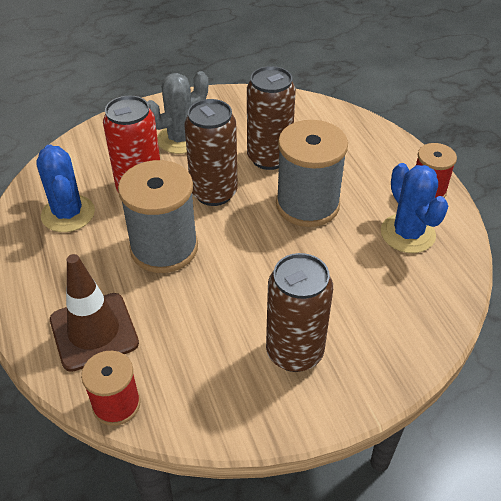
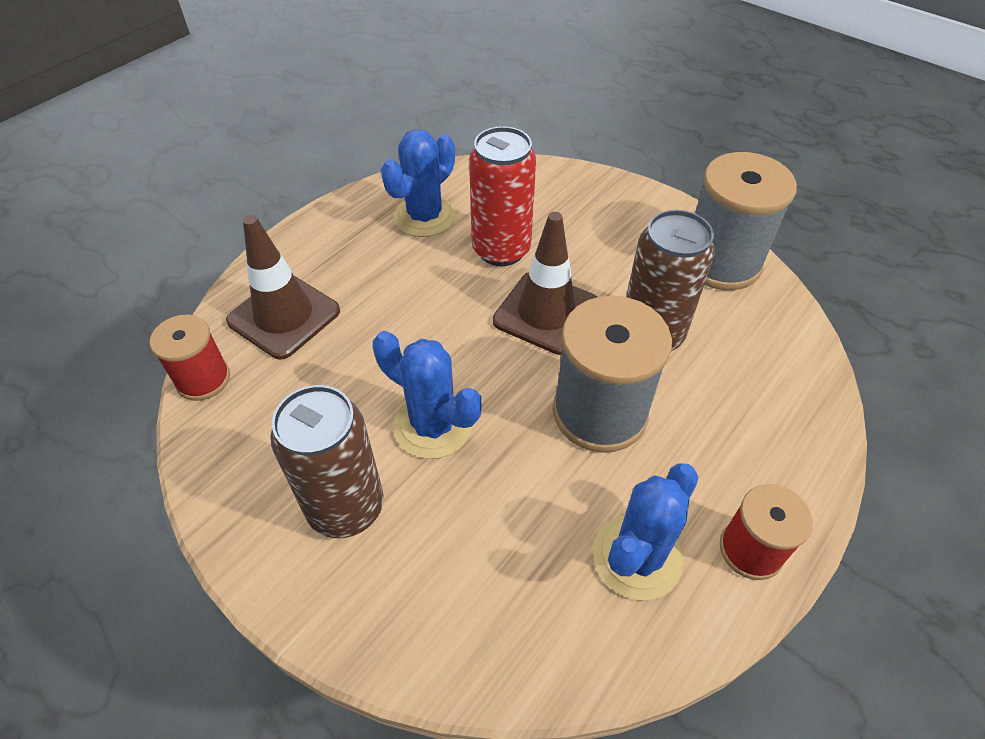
camera: 60 degrees right, 5 degrees up
grey spool [118,160,198,273] -> grey spool moved to [695,152,797,290]
grey cactus [148,71,208,154] -> none
brown can [184,99,238,206] -> brown traffic cone [493,212,597,355]
none -> blue cactus [373,331,481,459]

